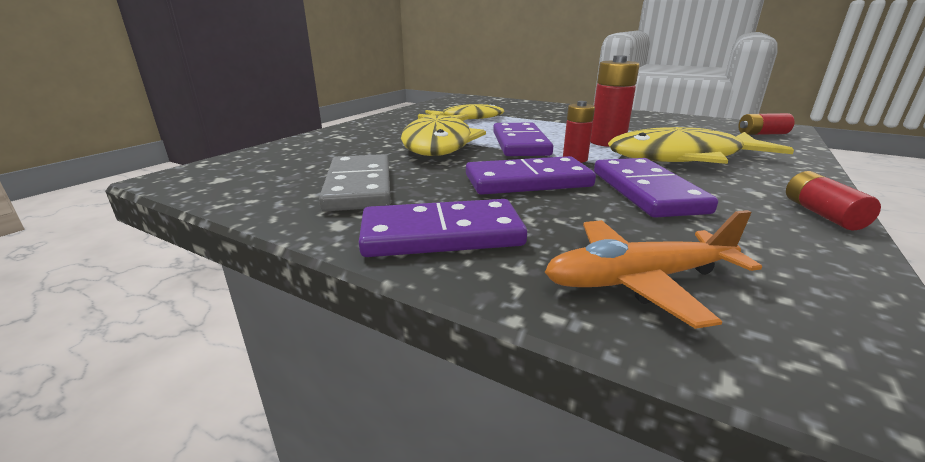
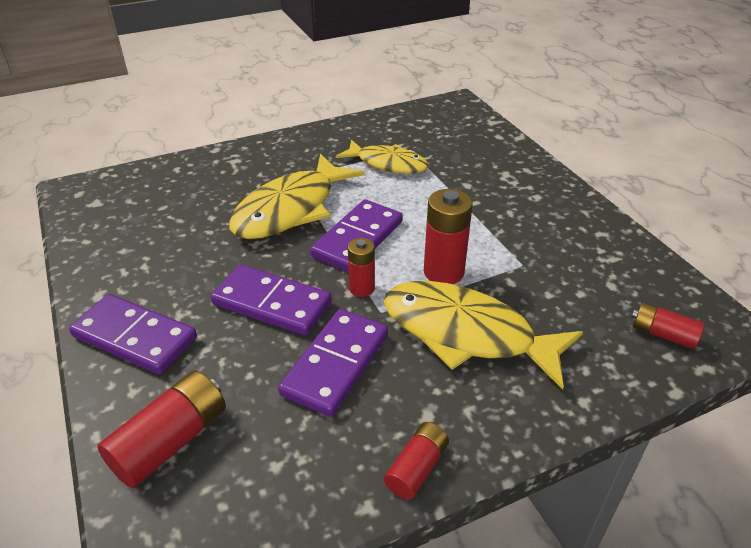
camera: 35 degrees right, 15 degrees up
grey domino [319,154,391,211] -> none
orange plane [545,210,762,329] -> red battery [97,371,226,488]

